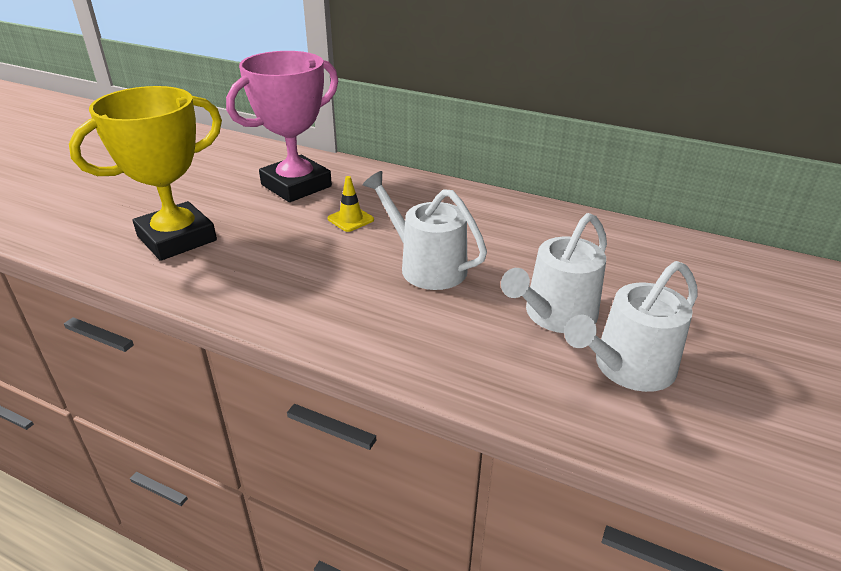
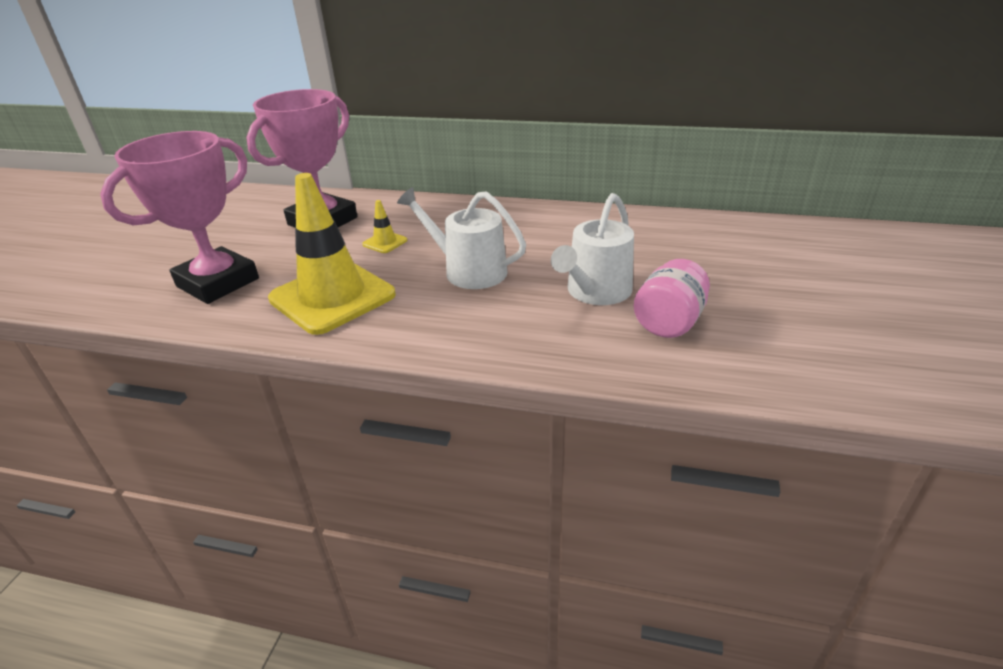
camera: 10 degrees left, 0 degrees up
yellow trophy [69,86,222,261] -> pink trophy [100,131,259,304]
white watering can [564,261,698,392] -> pink jar [634,259,710,338]
none -> yellow traffic cone [268,173,396,335]

